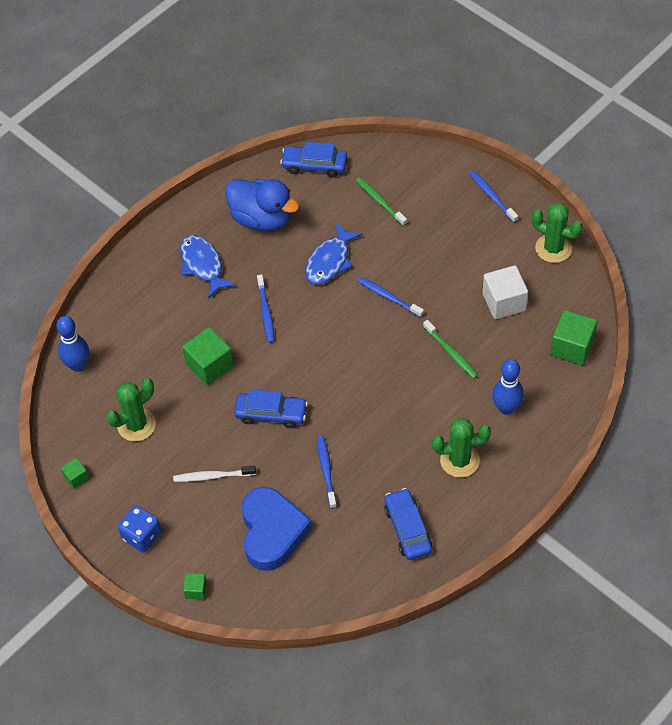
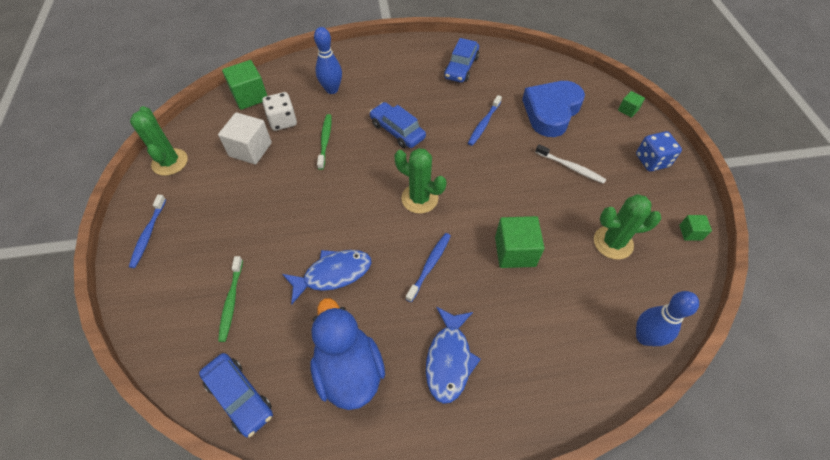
camera: 145 degrees left, 0 degrees up
blue car [234,389,308,428] -> blue car moved to [369,102,426,148]
blue toothbrush [357,277,424,318] -> none
green cactus [432,418,491,478] -> green cactus moved to [394,148,446,214]
none -> white dice [262,92,297,131]

